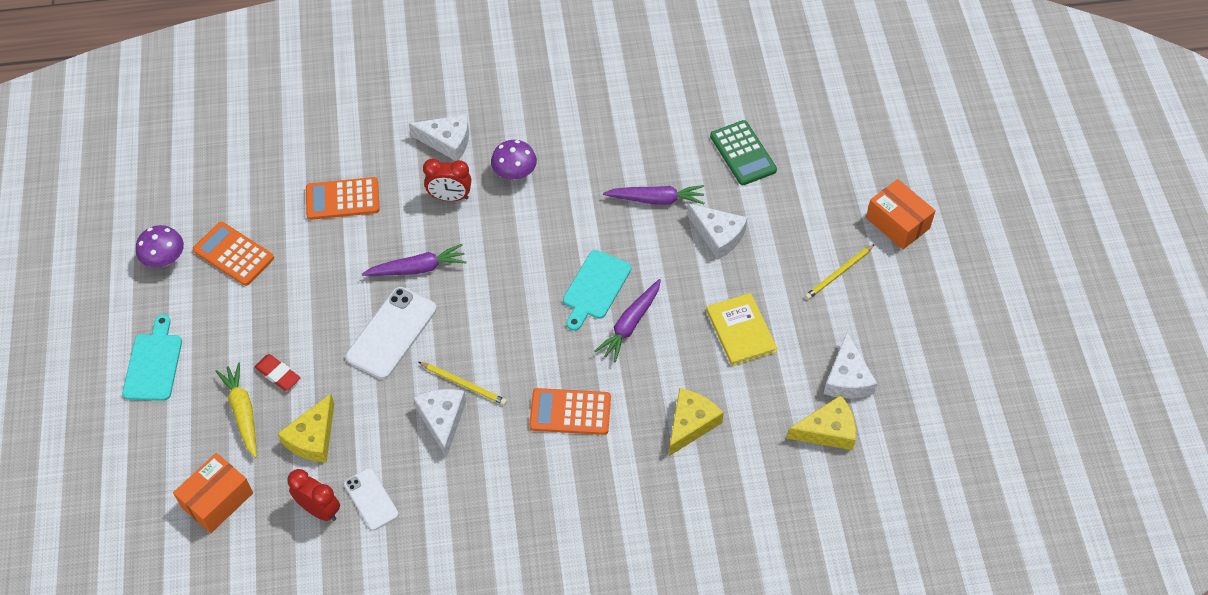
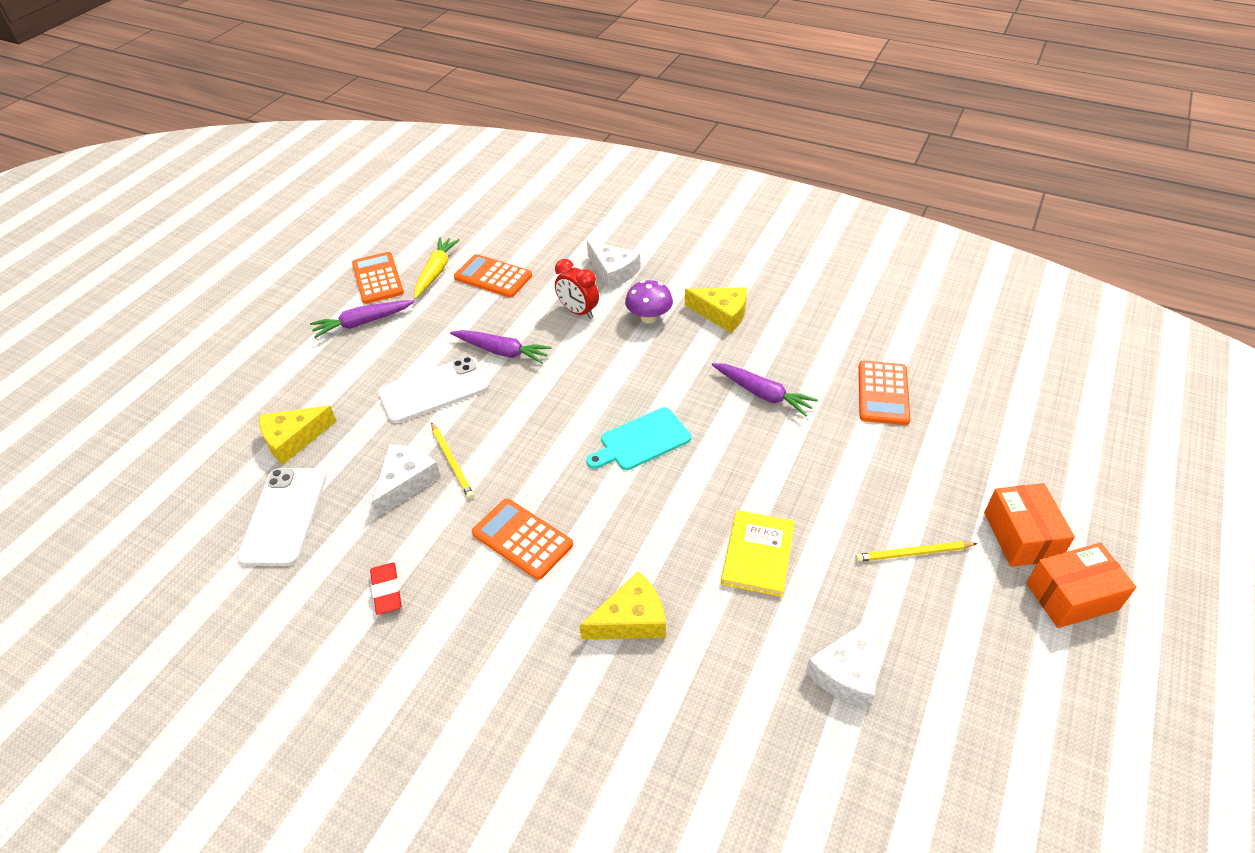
camera: 35 degrees right, 10 degrees down
turquoise cutting board [122,314,182,401] -> none
purple mushroom [136,225,184,268] -> none
orange box [173,453,253,533] -> orange box moved to [1026,543,1136,628]
yellow carrot [216,362,257,458] -> yellow carrot moved to [414,237,460,299]
red eraser [254,354,300,391] -> red eraser moved to [370,562,402,615]
red clock [287,469,340,521] -> none
white phone [344,468,399,530] -> white phone [237,468,327,566], size x1.67
purple carrot [595,279,661,362] -> purple carrot moved to [310,300,414,338]
white cheese [687,204,748,260] -> none
green calculator [710,120,777,185] -> orange calculator [859,361,911,425]
yellow cheese [787,395,856,450] -> yellow cheese moved to [685,287,747,333]

